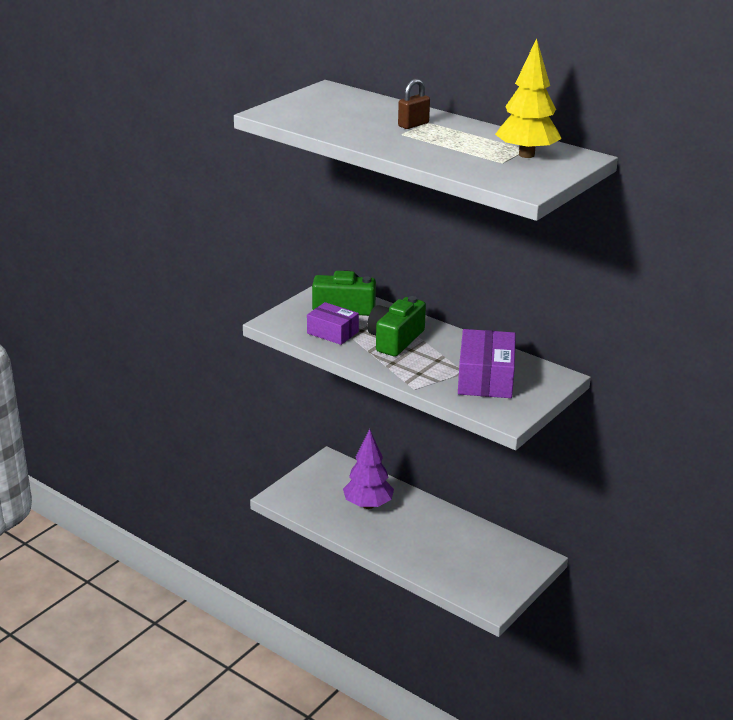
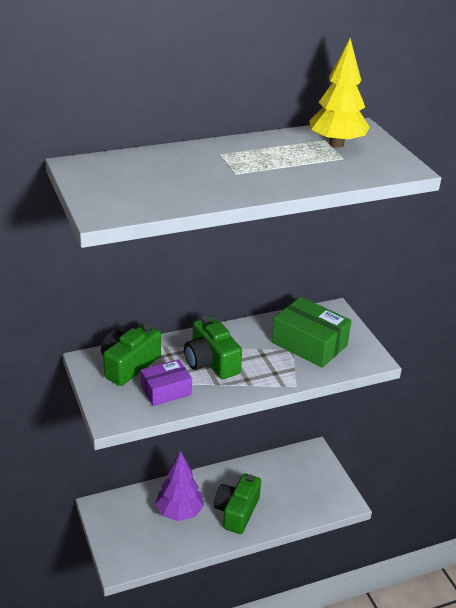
camera: 60 degrees left, 5 degrees up
brown padlock [398,79,430,129] -> none
purple box [458,329,516,398] -> green box [272,297,351,368]
none -> green camera [214,473,261,534]

